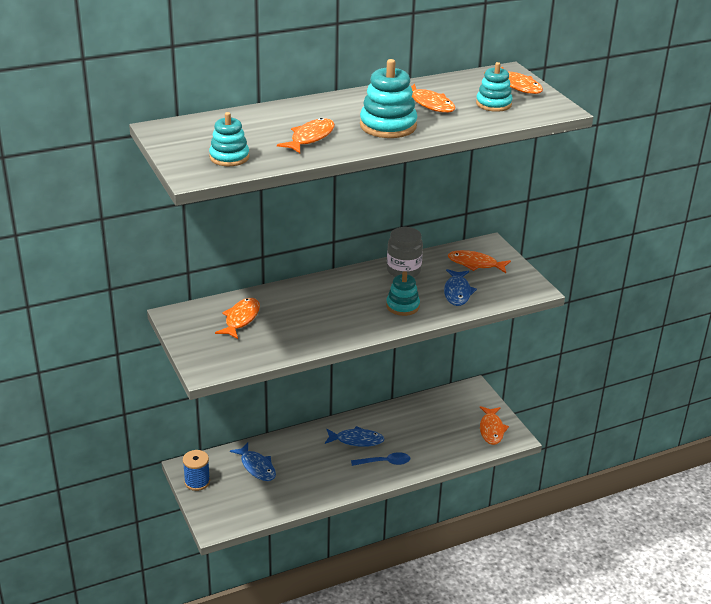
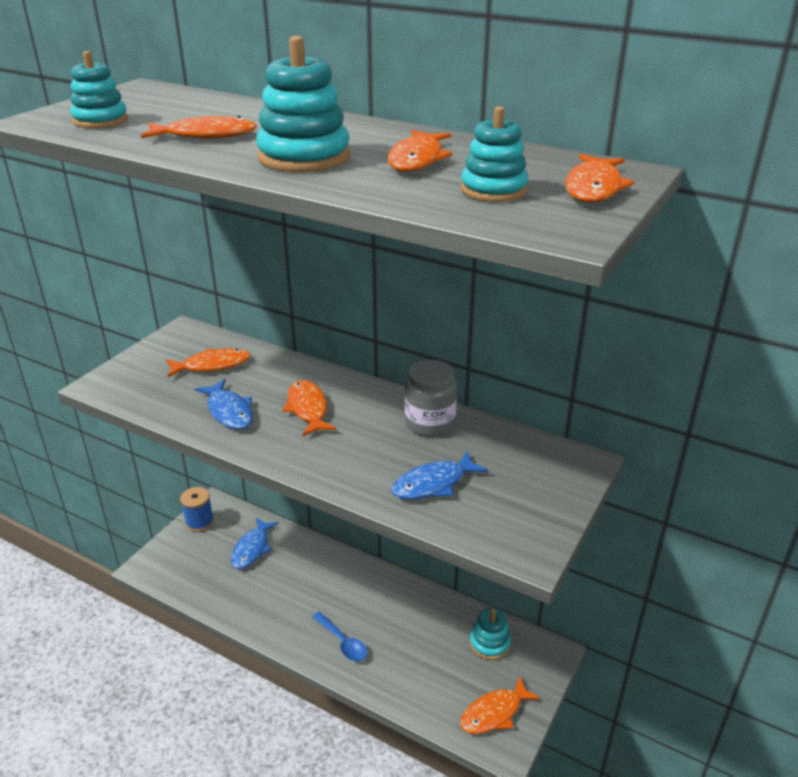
camera: 55 degrees right, 0 degrees up
blue fish [325,426,384,447] -> blue fish moved to [195,379,253,430]
turquoise stacking toy [386,271,420,316] -> turquoise stacking toy moved to [470,608,511,660]
orange fish [448,250,511,273] -> orange fish moved to [283,380,336,436]

